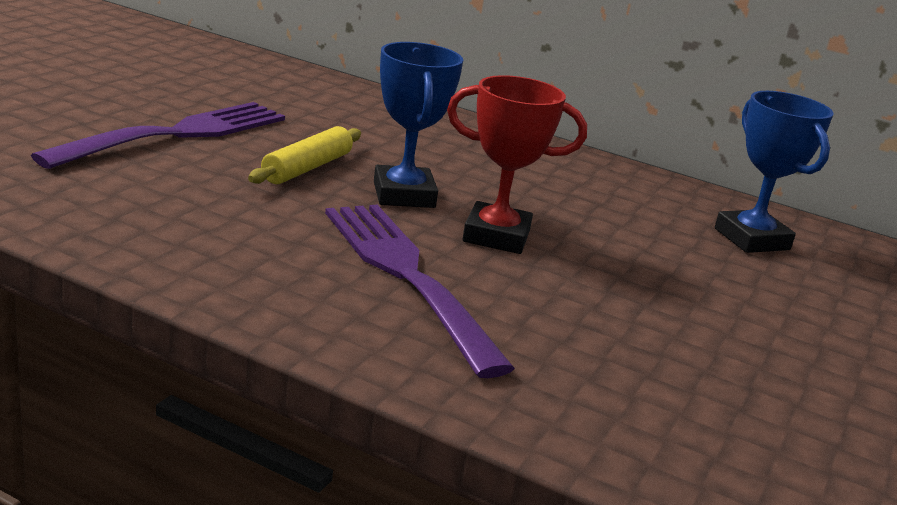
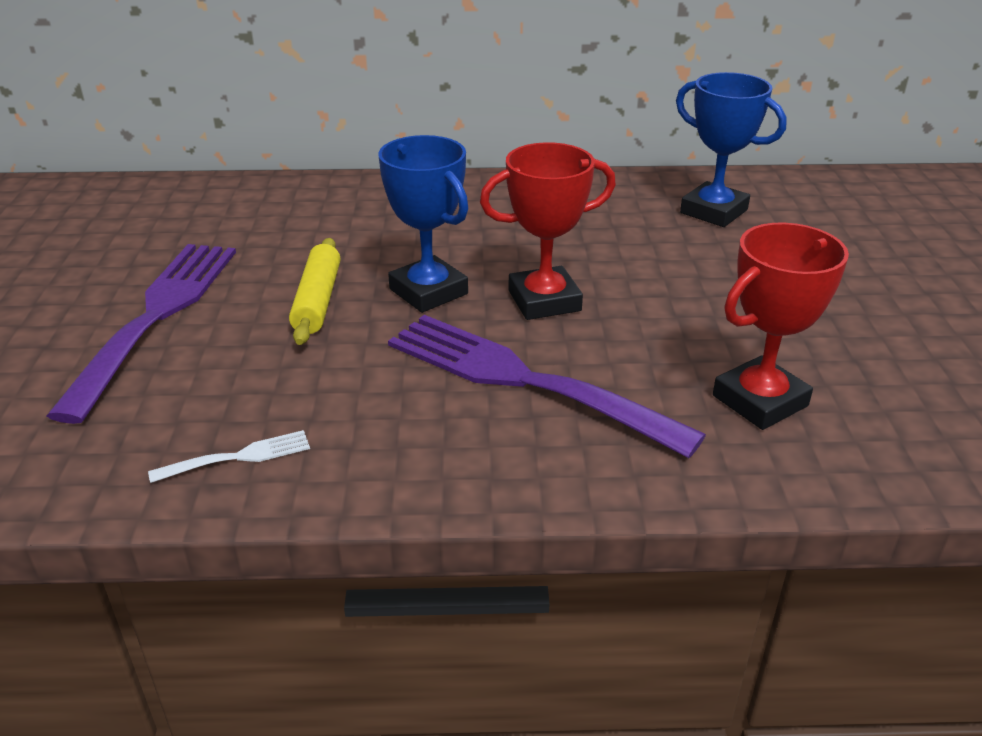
camera: 25 degrees left, 10 degrees up
none -> white fork [148,430,310,483]
none -> red trophy [713,223,849,430]

